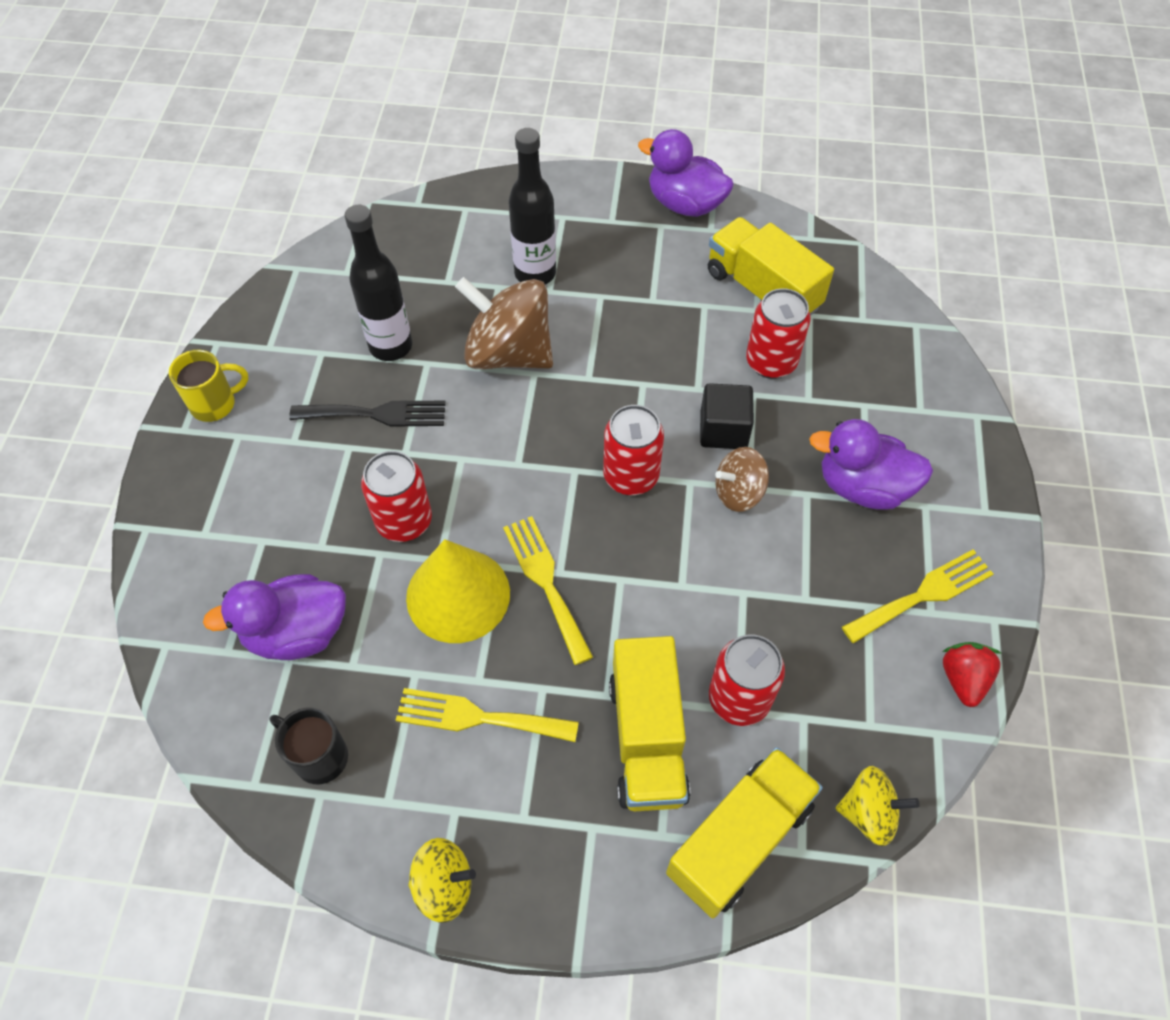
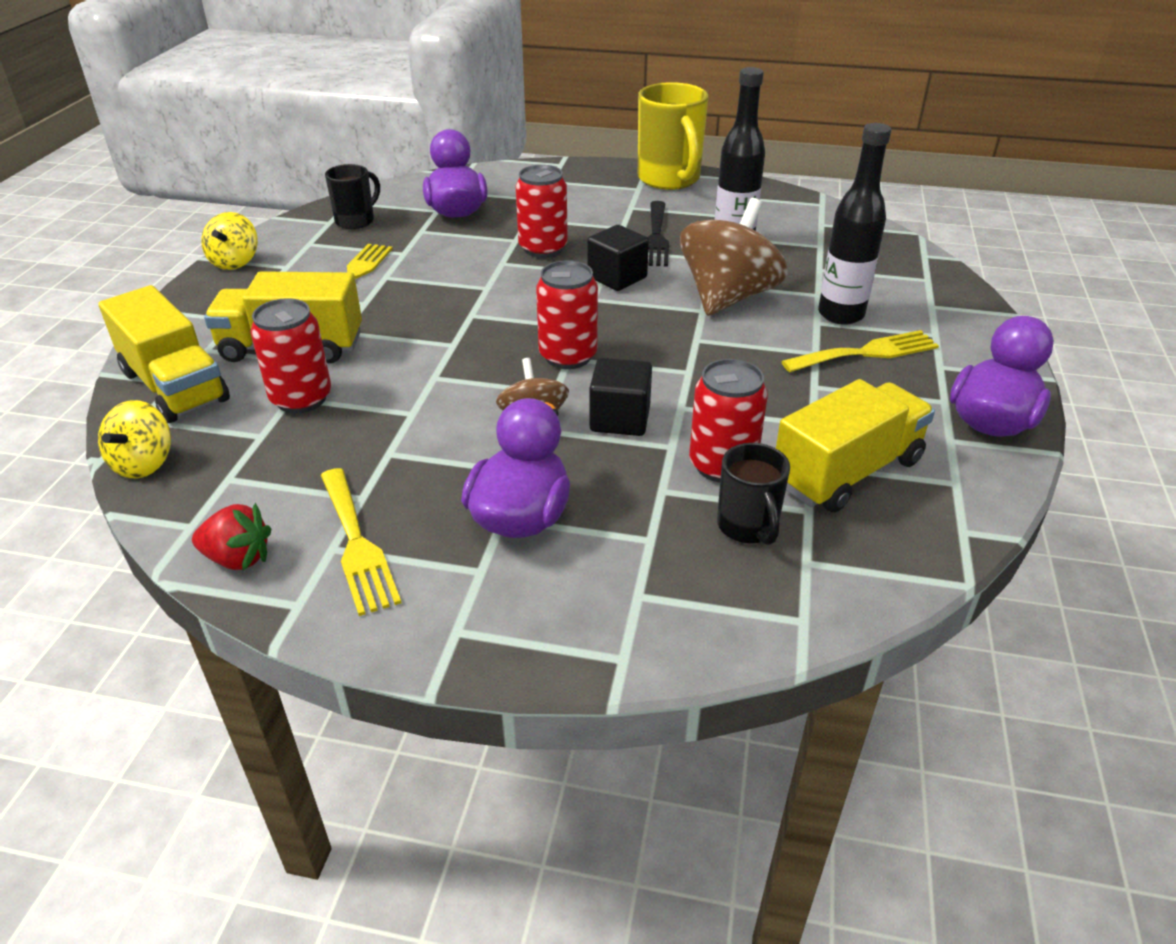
camera: 95 degrees right, 20 degrees down
yellow mug [169,350,249,422] -> yellow mug [638,82,708,190], size x1.76
yellow cone [406,539,510,643] -> none
yellow fork [503,516,593,665] -> yellow fork moved to [781,330,939,372]
none -> black cube [587,225,649,291]
none -> black mug [717,443,790,545]

